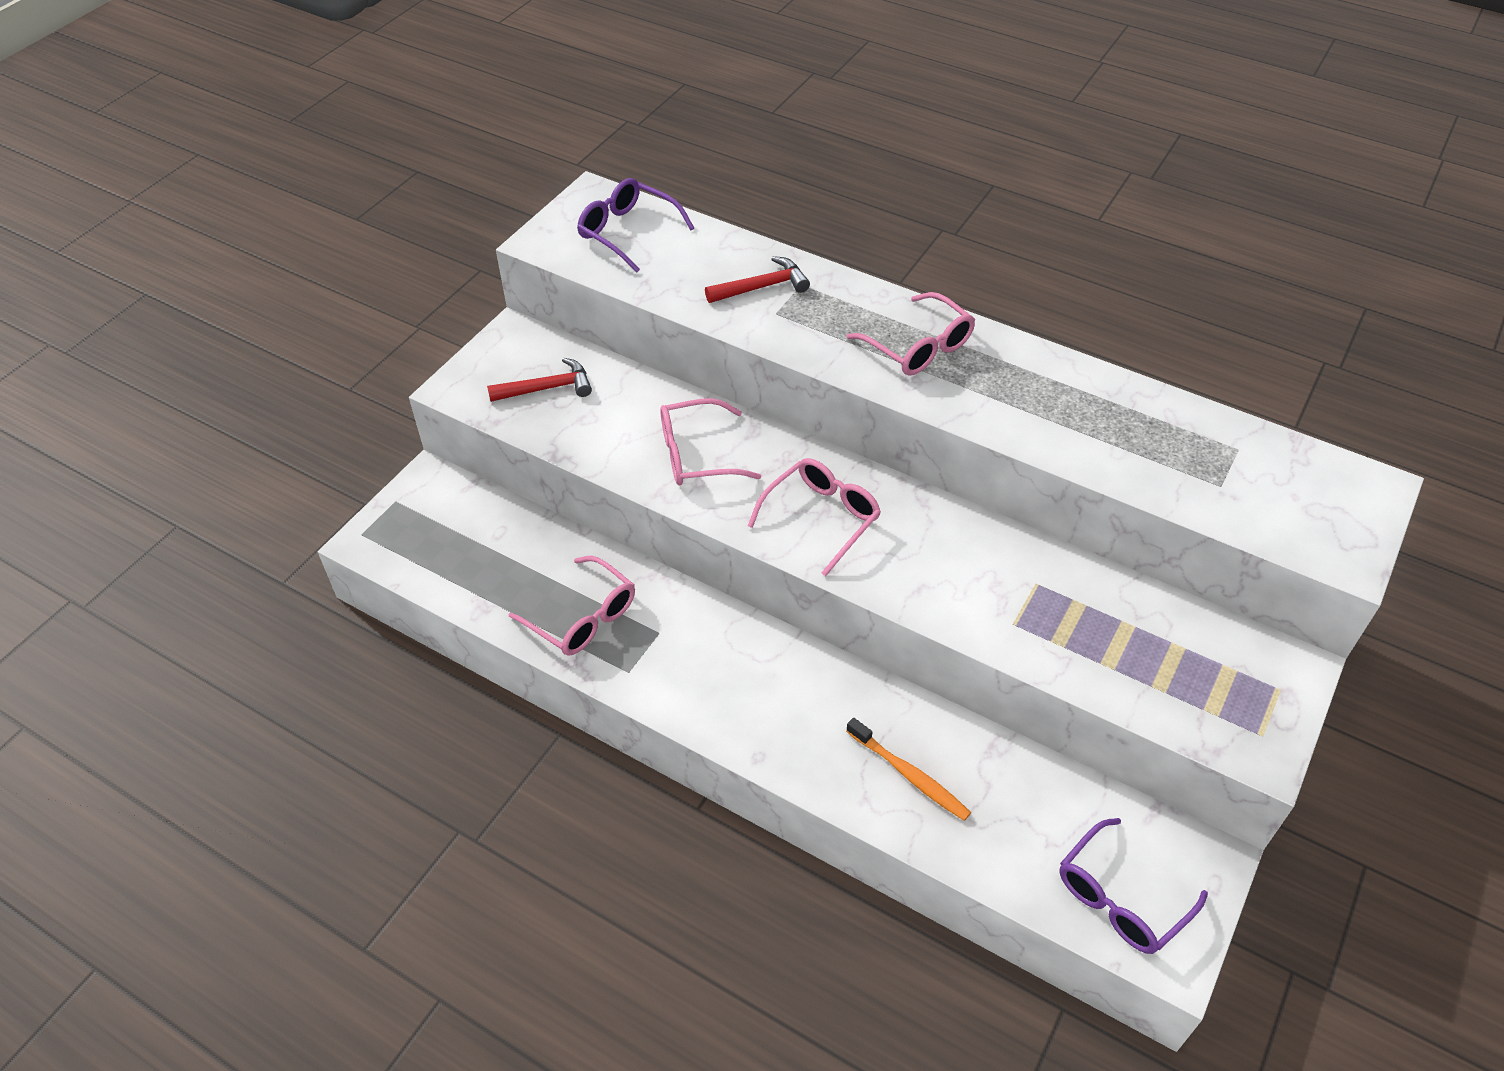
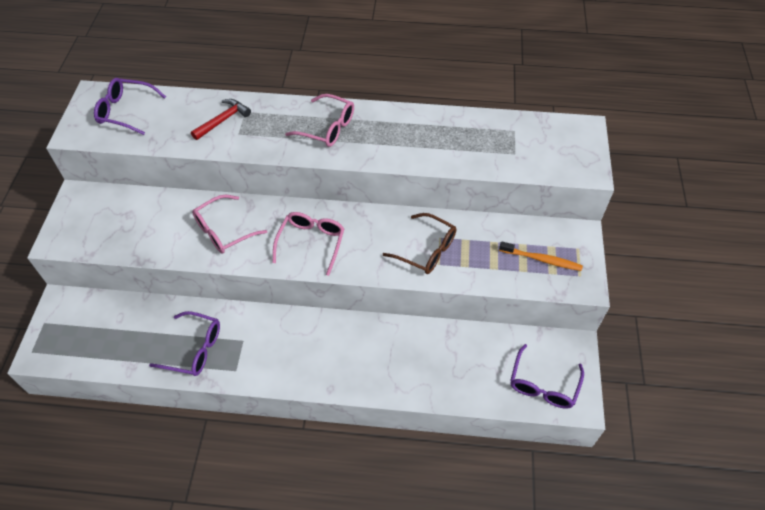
camera: 25 degrees left, 5 degrees up
red hammer [487,358,592,402] -> none
pink glasses [509,556,635,656] -> purple glasses [149,311,220,376]
orange toothbrush [846,718,971,821] -> orange toothbrush moved to [499,241,583,271]
none -> brown glasses [383,213,457,274]

